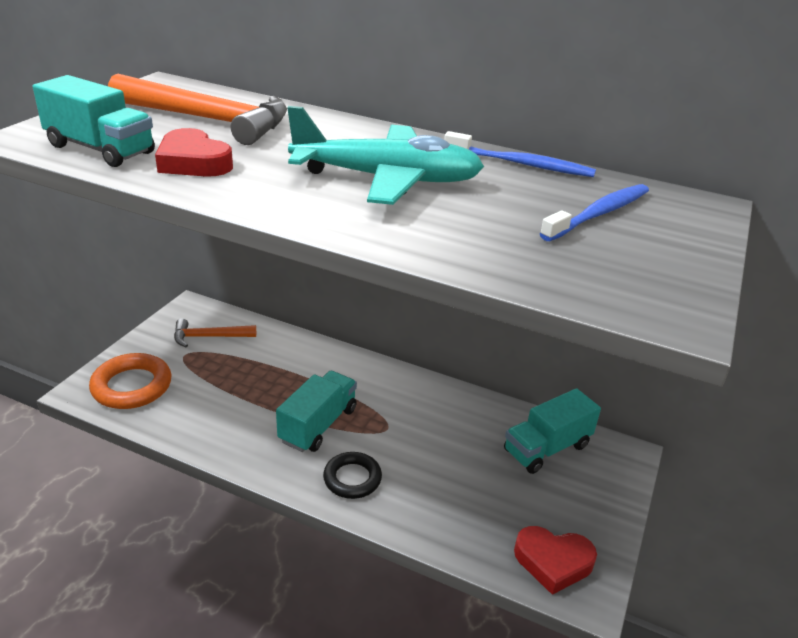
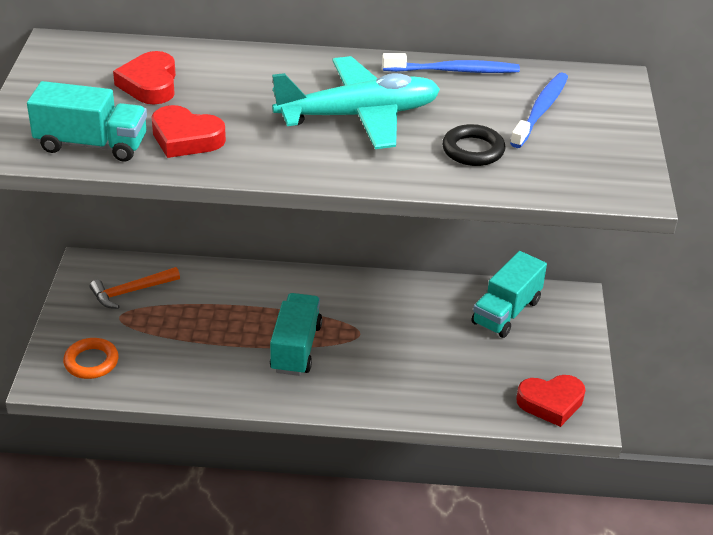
camera: 20 degrees left, 5 degrees up
orange ring [89,353,172,409] -> orange ring [63,338,119,379], size x0.67
orange hammer [108,74,287,145] -> red heart [113,51,176,104]
black ring [323,452,382,499] -> black ring moved to [442,124,505,166]

